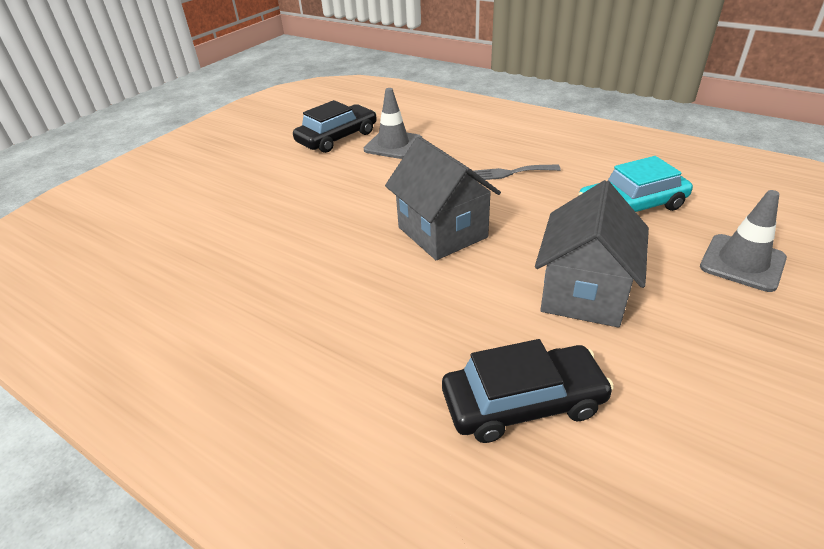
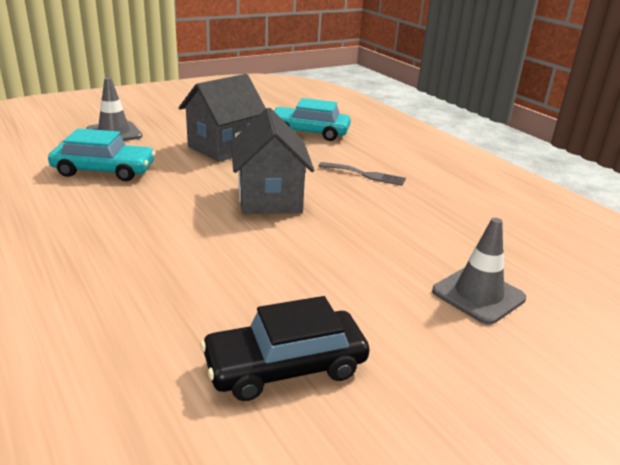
camera: 160 degrees left, 10 degrees down
grey traffic cone [364,88,422,159] -> grey traffic cone moved to [432,218,526,325]
black car [442,339,614,443] -> turquoise car [273,98,351,141]
grey fork [473,165,561,180] -> grey fork moved to [319,162,406,186]

